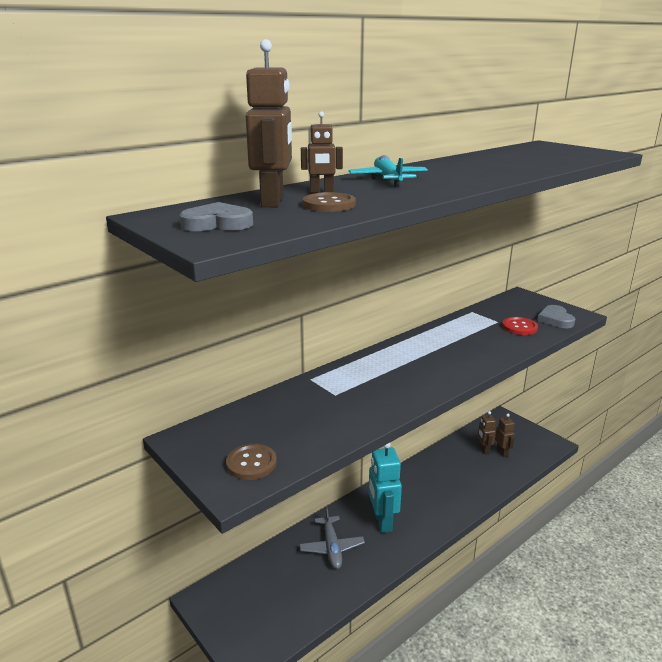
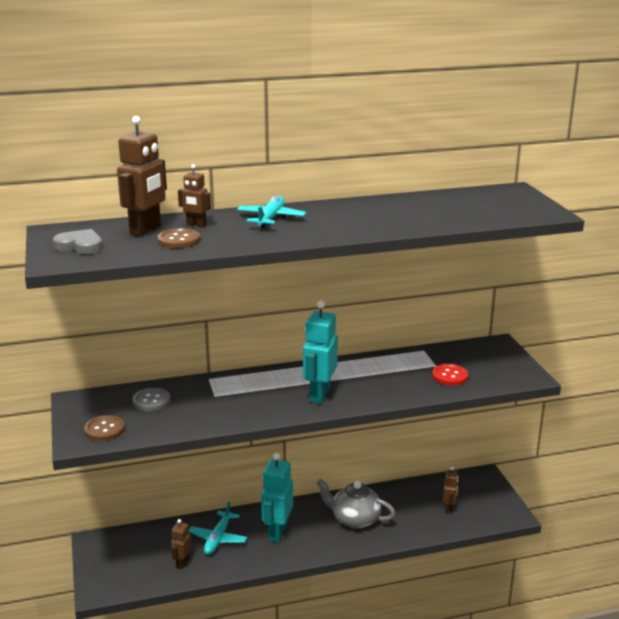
camera: 25 degrees right, 0 degrees up
grey plane [299,506,365,569] -> turquoise plane [189,501,247,555]
brown robot [478,411,496,455] -> brown robot moved to [171,519,192,569]
grey heart [537,305,575,328] -> none
none -> grey button [132,388,171,411]
none -> turquoise robot [303,301,338,404]
none -> grey teapot [316,479,396,528]

